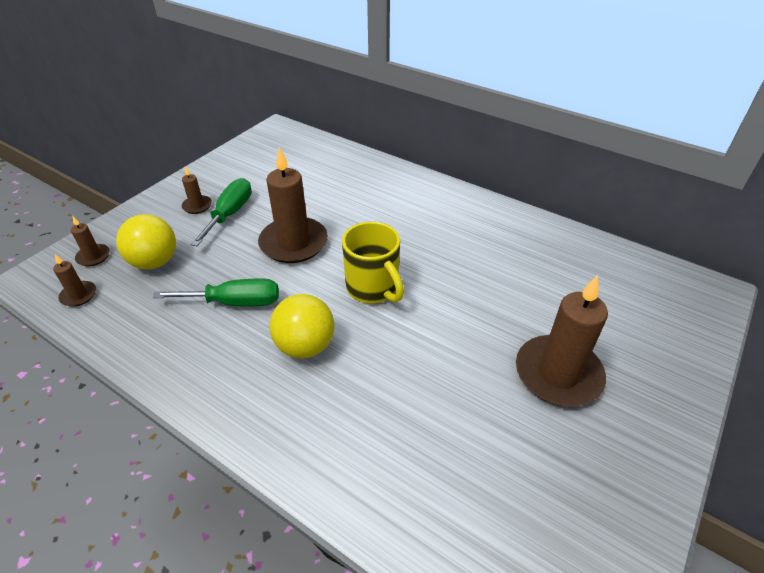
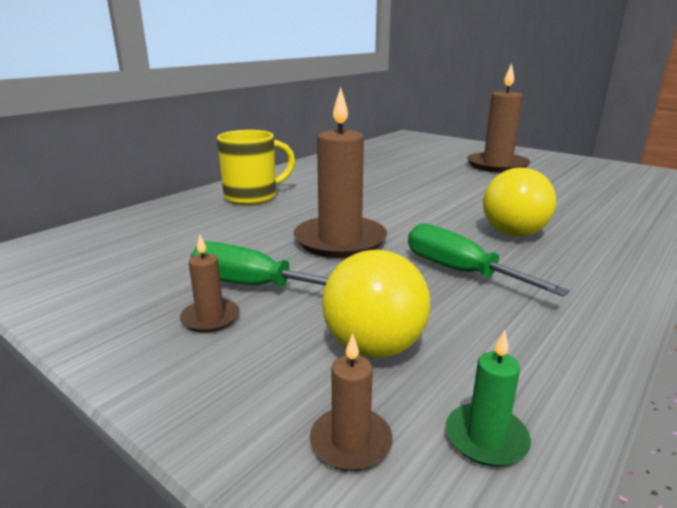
camera: 85 degrees left, 20 degrees down
brown candle [53,254,96,307] -> green candle [446,330,531,467]
green screwdriver [153,278,279,306] -> green screwdriver turned 45 degrees counterclockwise [408,223,570,296]
yellow mug [342,222,404,303] -> yellow mug moved to [217,130,295,205]

